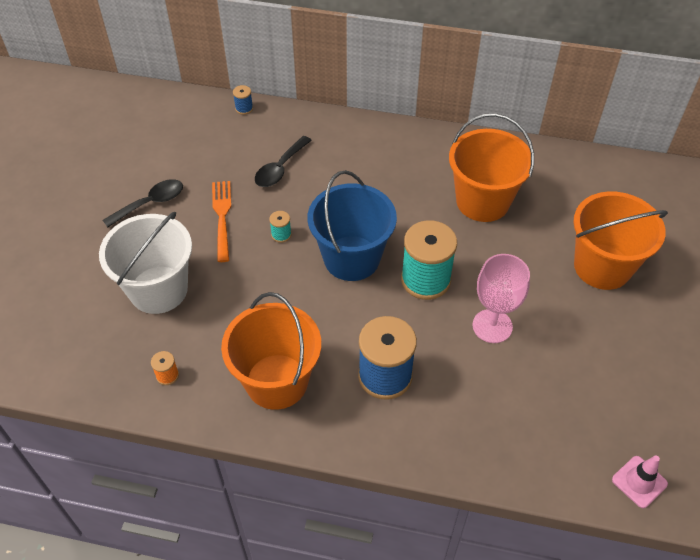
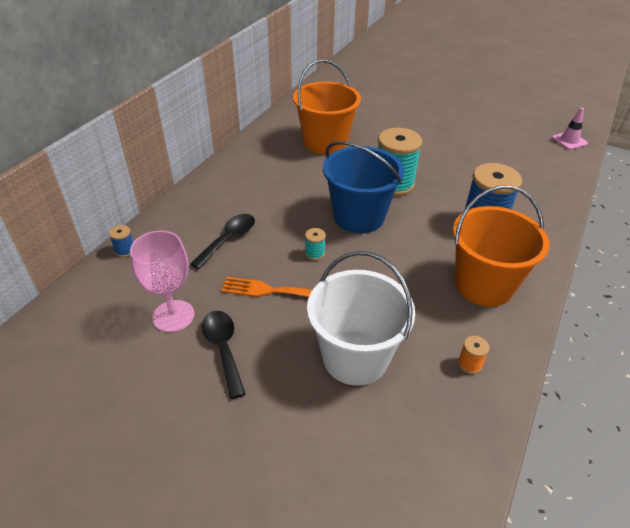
camera: 75 degrees left, 10 degrees down
black spoon [255,136,312,187] -> black spoon turned 105 degrees counterclockwise [191,214,255,269]
pink goblet [473,254,530,343] -> pink goblet moved to [130,231,194,332]
orange bucket [573,191,668,290] -> none

